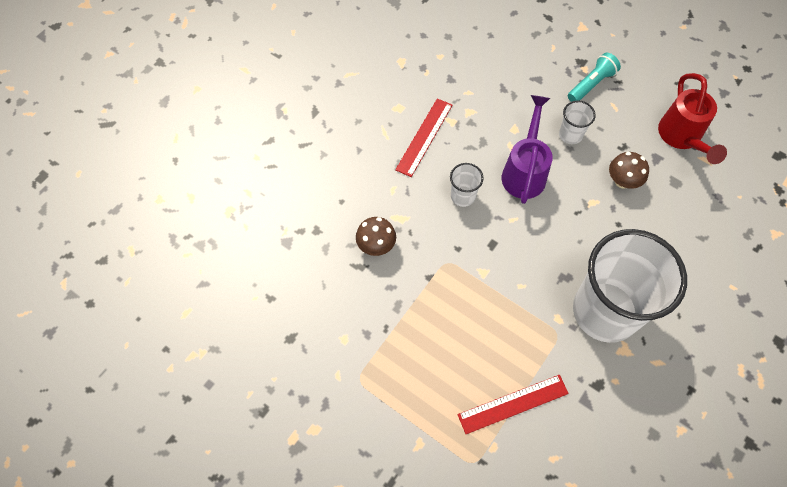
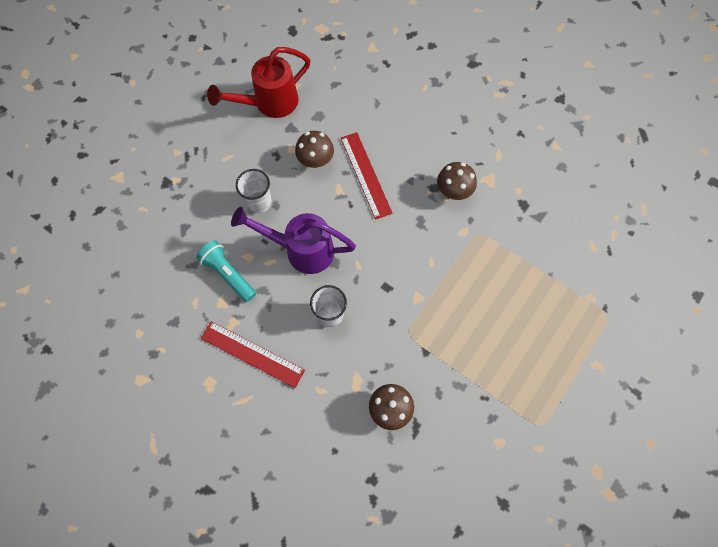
camera: 90 degrees left, 5 degrees up
red ruler [458,375,569,434] -> red ruler moved to [341,132,393,220]
turquoise flashlight [568,53,621,102] -> turquoise flashlight moved to [196,240,256,302]
white cup [573,229,687,343] -> brown mushroom [437,162,477,200]
red watering can [658,73,727,164] -> red watering can turned 150 degrees clockwise [207,47,310,118]

